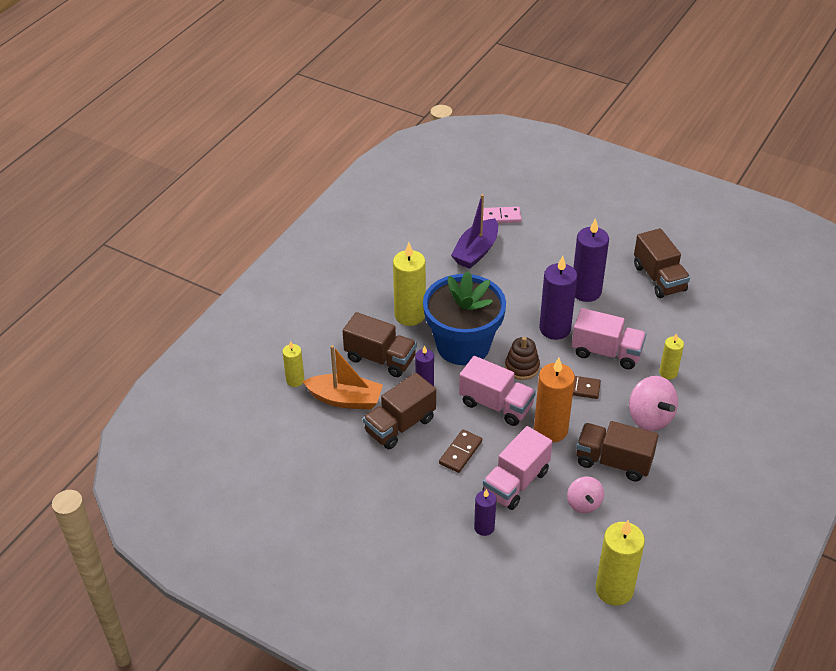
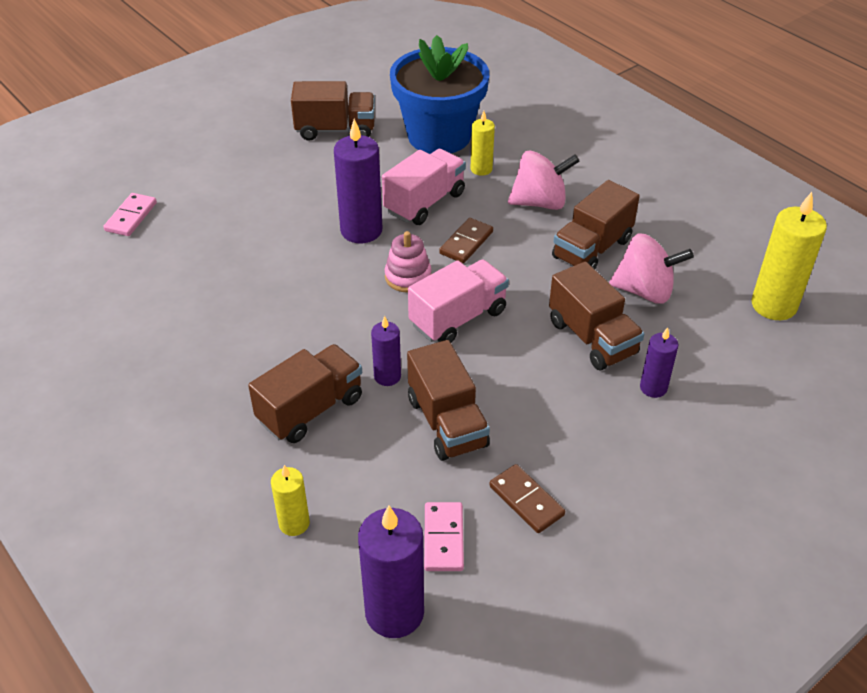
camera: 70 degrees left, 0 degrees up
orange boat [302,345,383,410] -> none
yellow candle [393,243,426,326] -> none
blue flower pot [423,271,506,365] -> blue flower pot moved to [390,35,489,154]
brown domino [439,429,482,473] -> brown domino moved to [490,464,565,533]
purple boat [451,194,498,269] -> none
pink truck [482,426,553,510] -> brown truck [549,261,644,370]
brown stacking toy [505,337,540,380] -> pink stacking toy [385,231,432,293]
orange candle [534,358,575,443] -> none
pink spinning top [567,477,604,513] -> pink spinning top [609,233,694,303], size x1.55
purple candle [573,218,609,302] -> purple candle moved to [358,506,424,638]
none -> pink domino [424,502,464,571]

